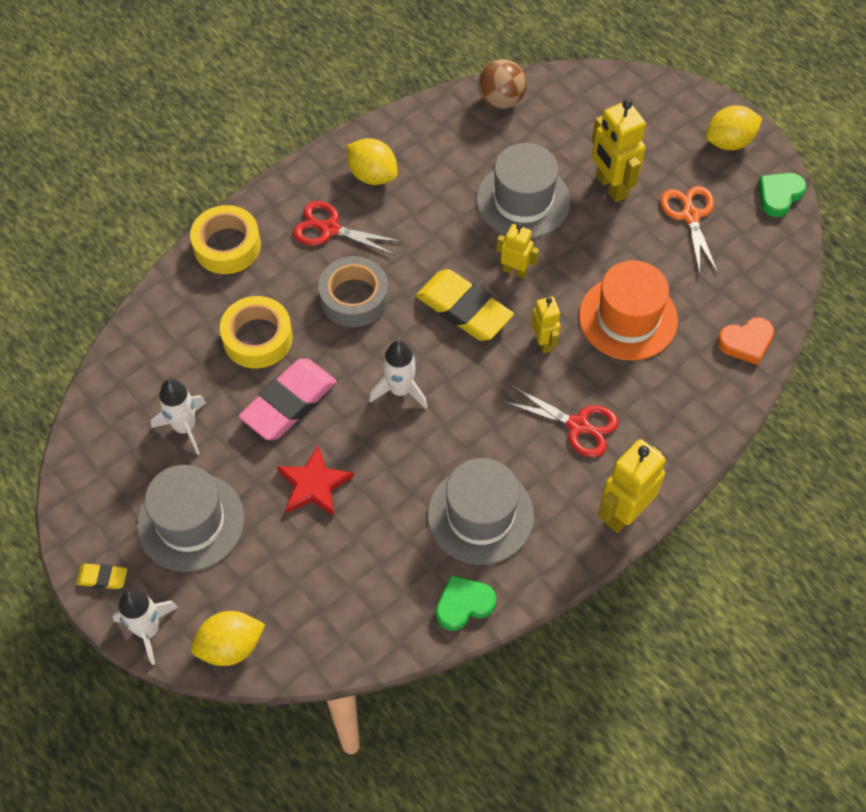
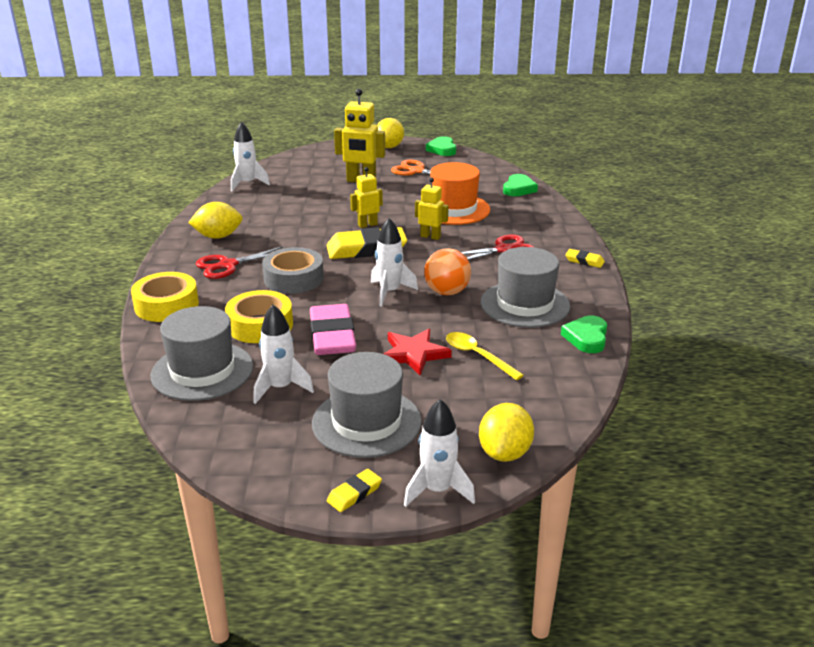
camera: 50 degrees left, 30 degrees down
grey hat [477,143,570,238] -> grey hat moved to [151,306,253,401]
brown ball [478,59,527,109] -> white rocket [231,121,270,191]
yellow robot [598,439,666,533] -> yellow eraser [565,249,605,268]
orange heart [717,317,774,365] -> green heart [503,174,538,196]
none -> orange ball [424,248,471,295]
none -> yellow spoon [446,332,524,380]

